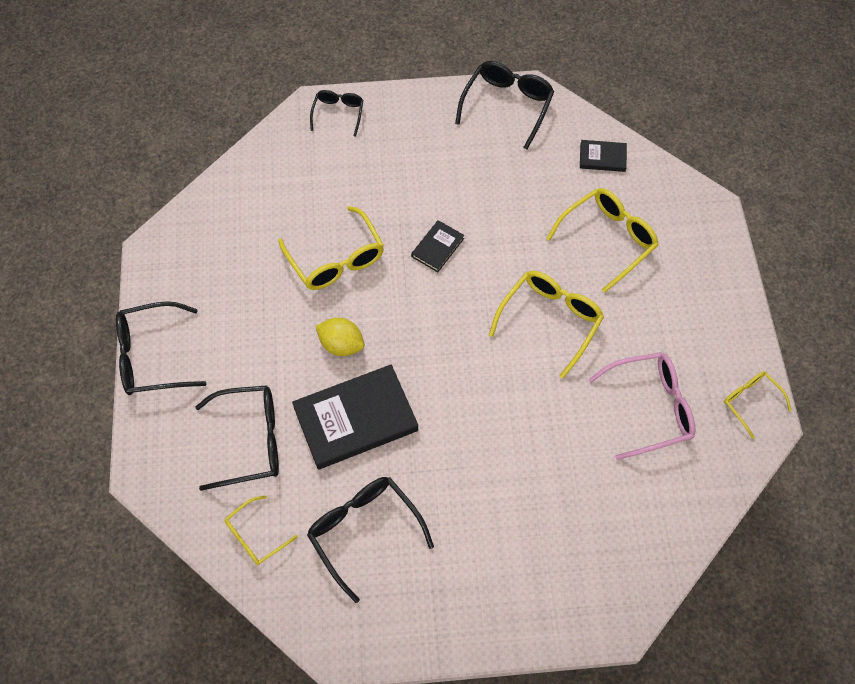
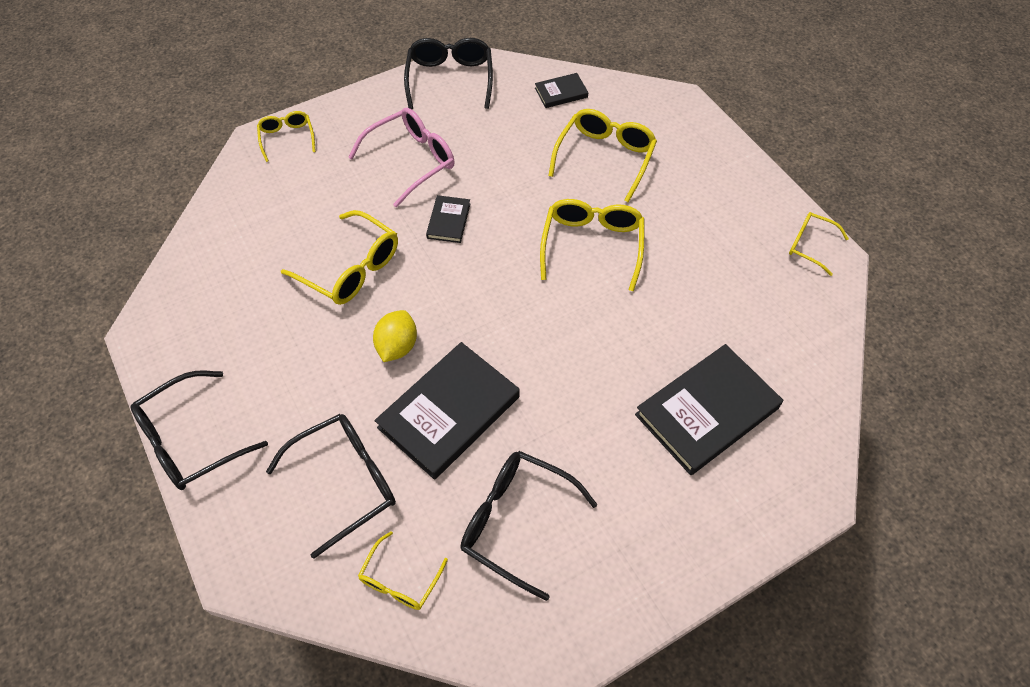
camera: 25 degrees left, 5 degrees down
black glasses [310,90,363,137] -> yellow glasses [257,111,316,162]
yellow lemon [315,318,364,356] -> yellow lemon turned 75 degrees counterclockwise [373,310,417,362]
pink glasses [588,352,695,460] -> pink glasses moved to [348,108,455,207]
none -> black book [635,344,783,475]

